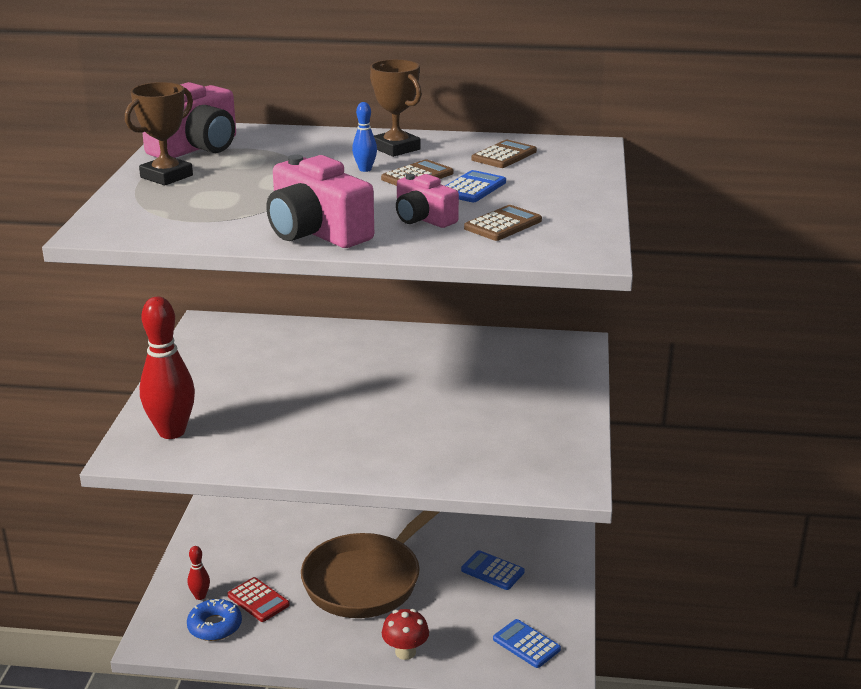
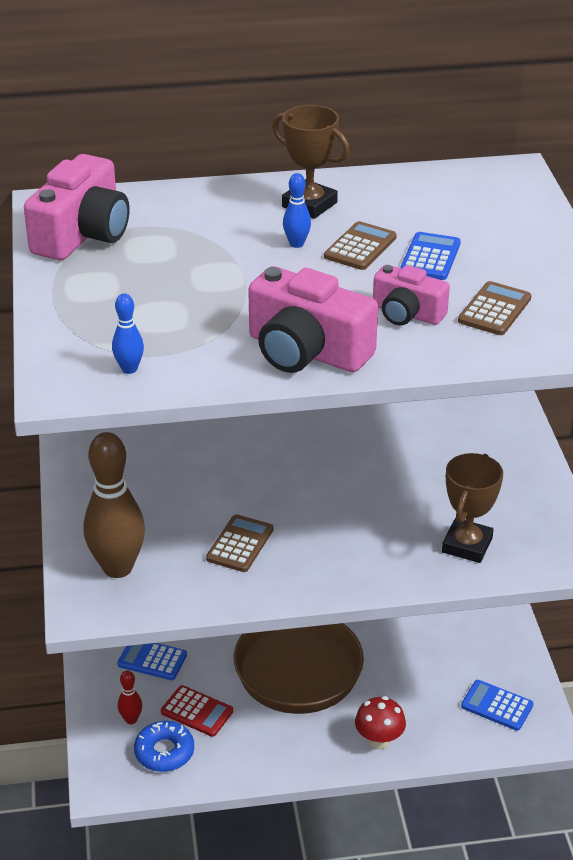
camera: 15 degrees left, 10 degrees up
brown trophy [125,82,193,186] -> brown trophy moved to [442,453,503,563]
red bowling pin [140,297,195,439] -> brown bowling pin [84,432,145,578]
blue calculator [461,550,525,590] -> blue calculator moved to [117,643,187,680]
brown calculator [472,140,537,168] -> brown calculator moved to [206,514,273,572]
none -> blue bowling pin [112,294,144,374]

